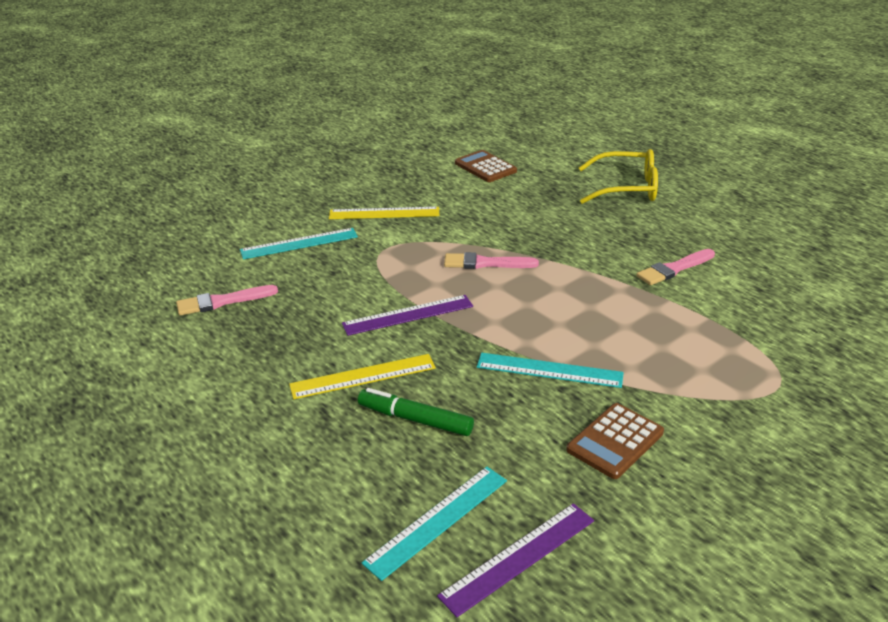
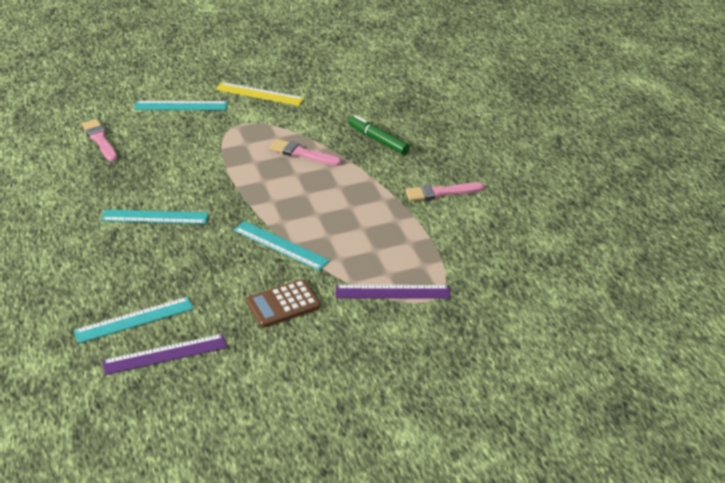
camera: 20 degrees right, 5 degrees up
pink brush [176,285,278,316] -> pink brush turned 60 degrees clockwise [82,119,117,162]
yellow ruler [289,354,436,399] -> turquoise ruler [101,210,208,224]
purple ruler [342,295,473,336] -> purple ruler moved to [335,285,450,299]
green marker [358,388,474,436] -> green marker moved to [348,115,410,155]
brown calculator [455,150,517,182] -> none
yellow glasses [579,149,658,204] -> none

